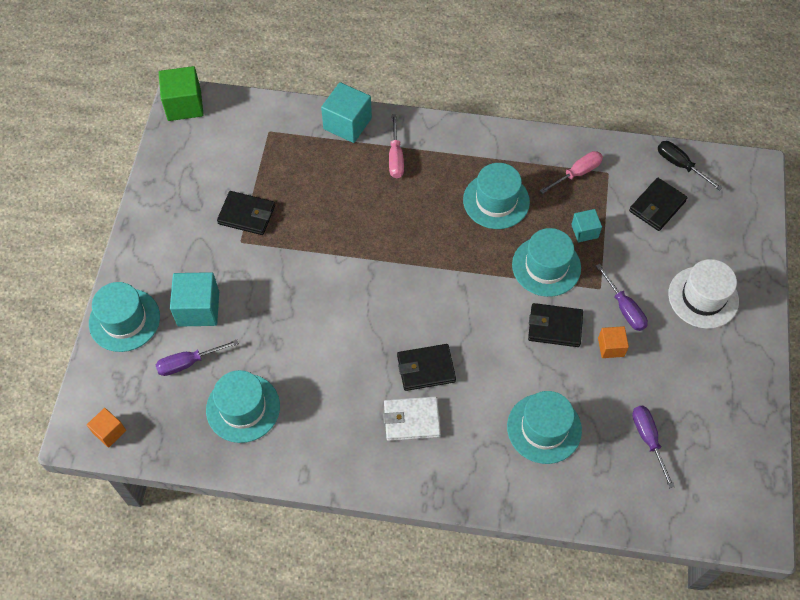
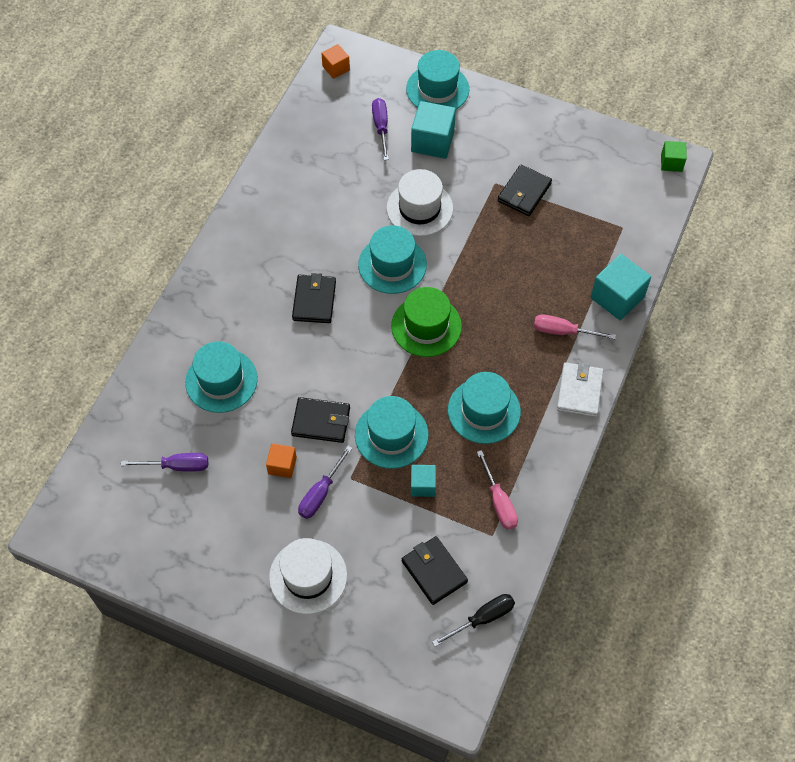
camera: 105 degrees right, 0 degrees up
green cube [159,66,204,121] -> green cube [661,141,687,172], size x0.57
turquoise hat [206,370,280,443] -> turquoise hat moved to [358,225,427,294]
white wallet [383,397,441,441] -> white wallet moved to [557,362,603,417]
black wallet [528,303,583,347] -> black wallet turned 75 degrees clockwise [291,397,350,443]
purple screwdriver [596,264,648,331] -> purple screwdriver turned 45 degrees counterclockwise [298,446,353,519]
none -> white hat [386,169,453,236]
none -> green hat [391,287,462,357]

